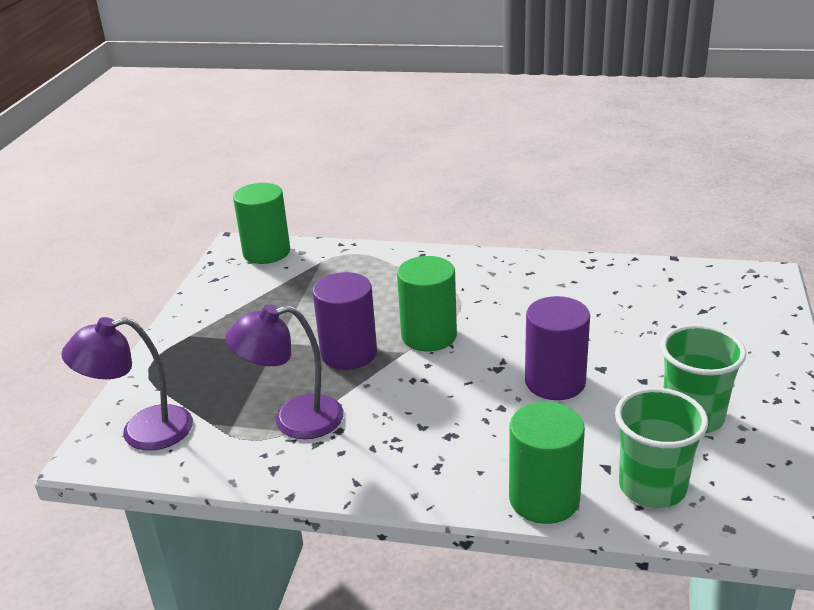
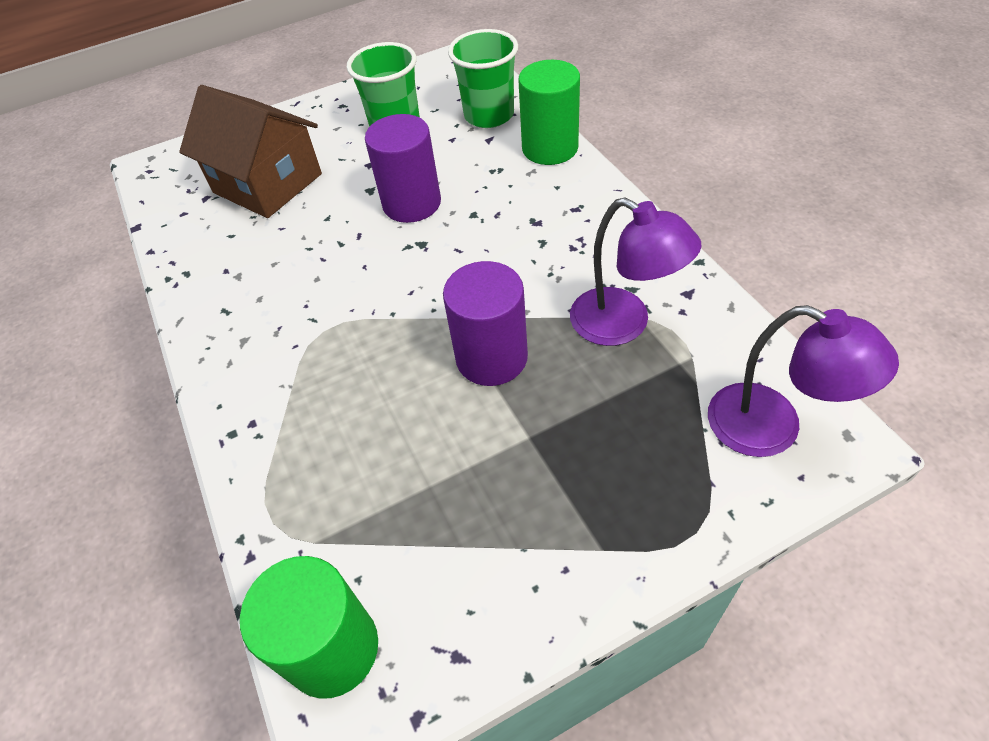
camera: 125 degrees left, 20 degrees up
green cylinder [397,256,457,351] -> none
none -> brown house [179,85,322,218]

